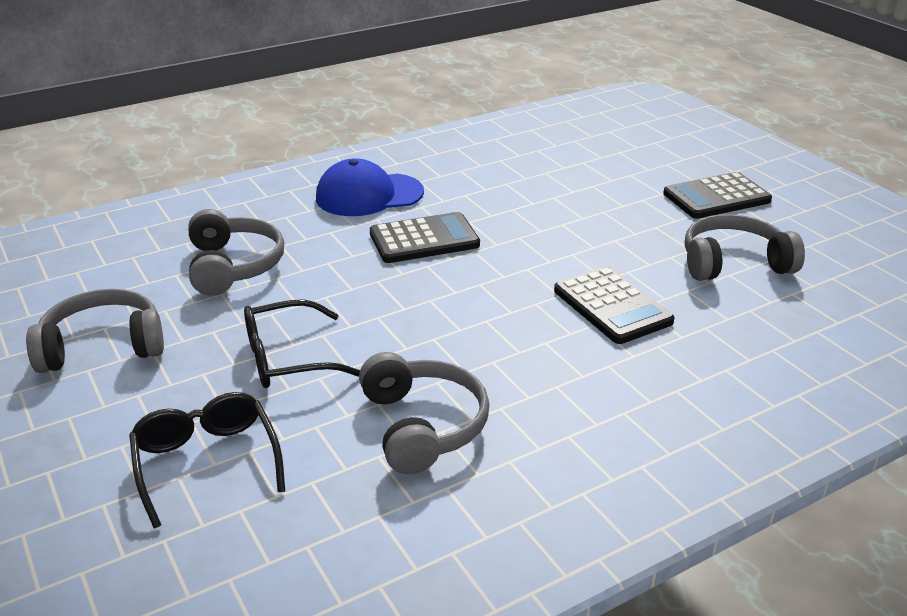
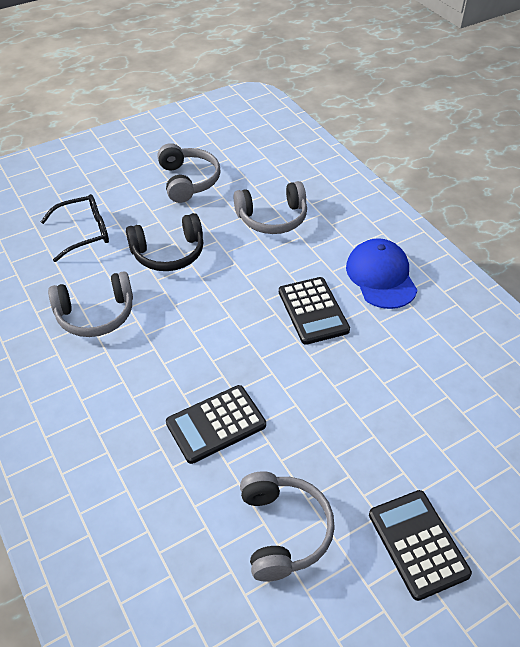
camera: 90 degrees right, 15 degrees up
black glasses [244,299,360,388] -> black headphones [126,213,204,271]

